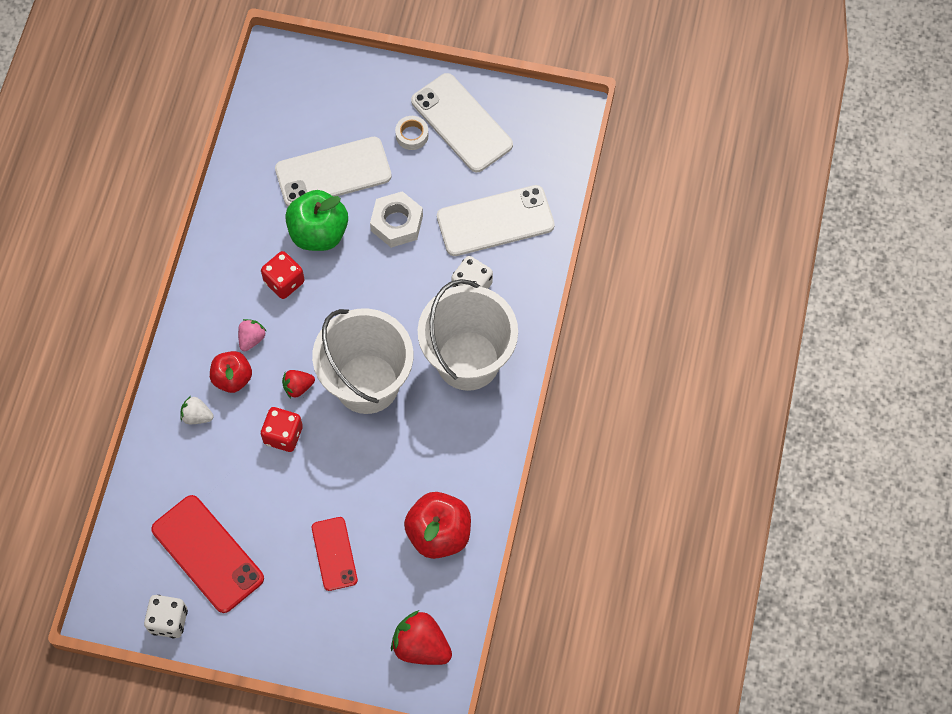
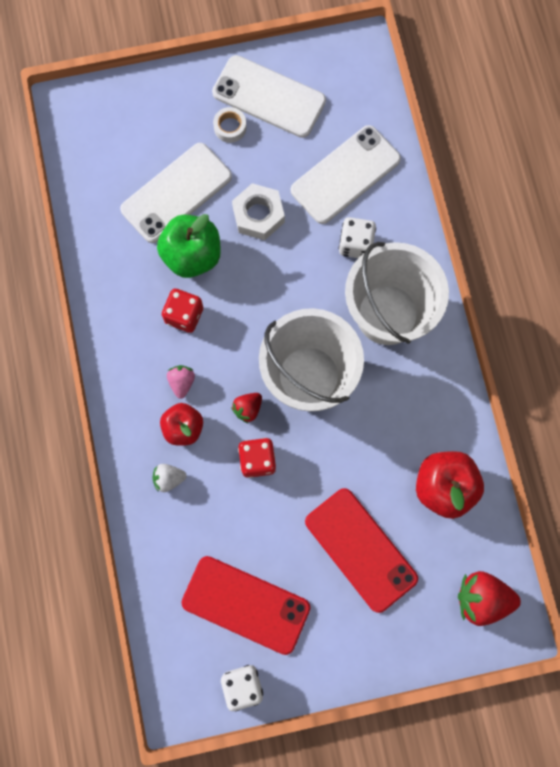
camera: 25 degrees left, 10 degrees up
red phone [312,517,358,591] -> red phone [305,488,418,613], size x1.67

